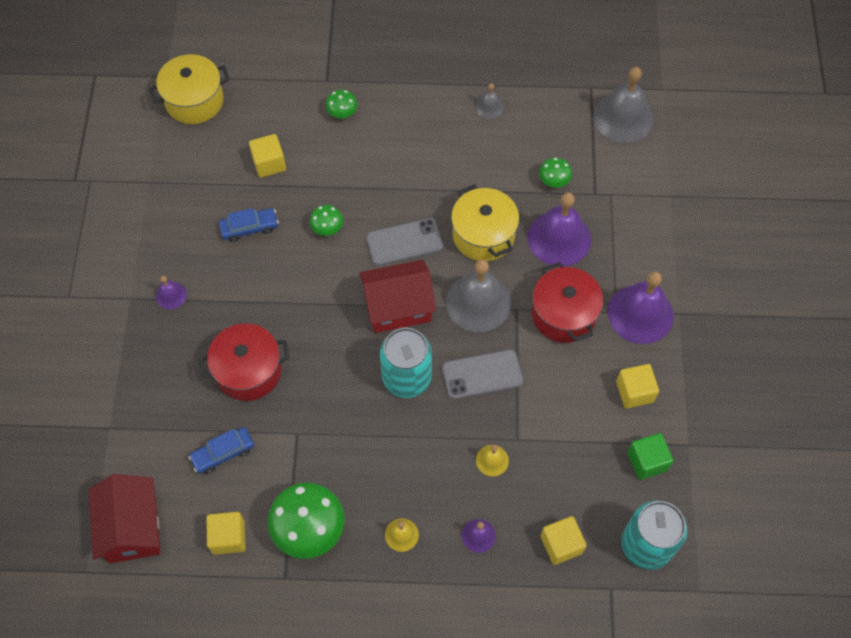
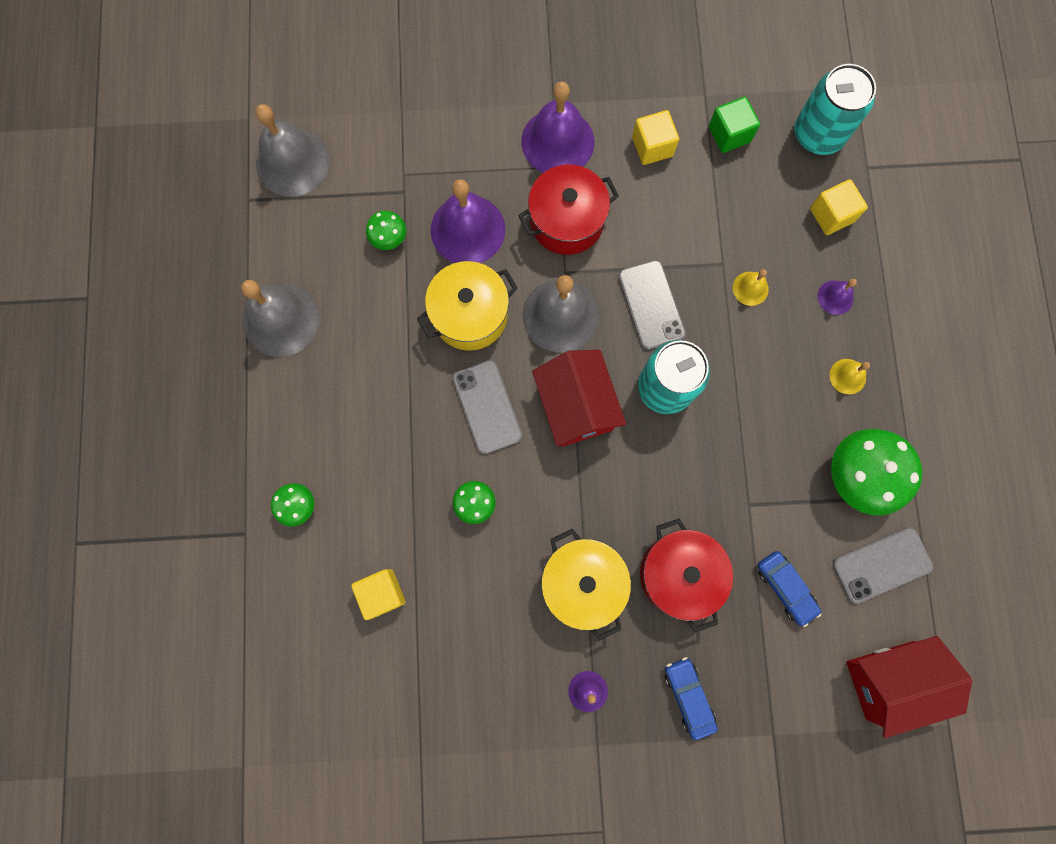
camera: 95 degrees left, 15 degrees up
yellow pot [149,54,230,124] -> yellow pot moved to [541,529,631,641]
yellow cube [206,512,245,555] -> grey phone [833,527,933,604]
blue car [219,208,279,242] -> blue car moved to [665,657,718,740]
grey bell [475,83,504,119] -> grey bell [241,280,320,357], size x2.11

